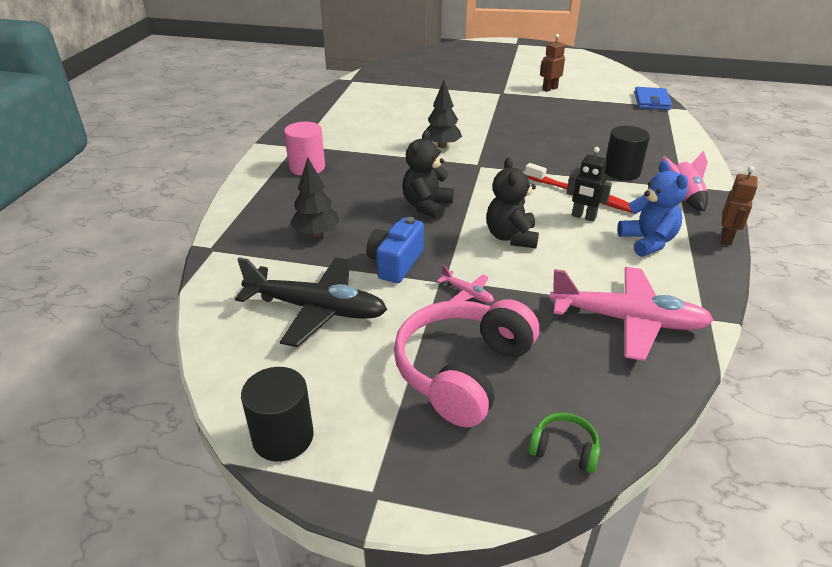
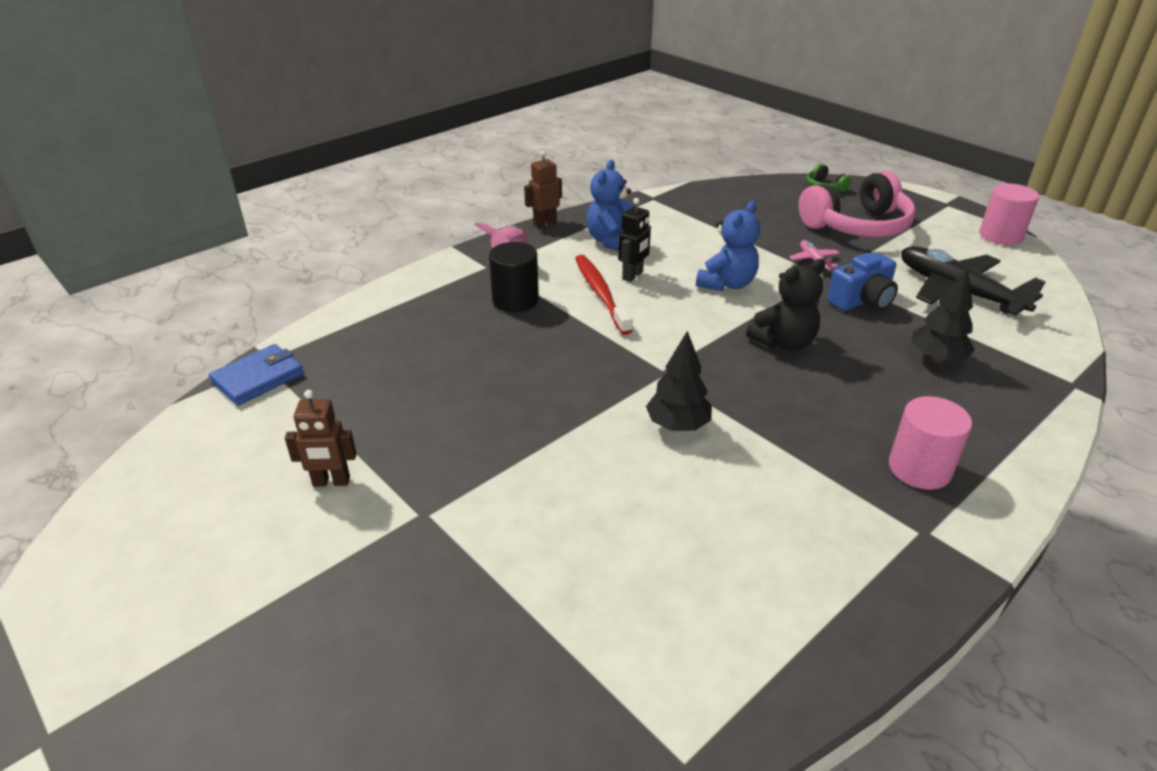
camera: 145 degrees left, 0 degrees up
black cylinder [241,367,314,462] -> pink cylinder [979,183,1039,245]
black teddy bear [486,158,539,248] -> blue teddy bear [696,201,760,291]
pink plane [550,267,714,361] -> none
black robot [567,147,612,222] -> black robot turned 60 degrees clockwise [618,198,651,282]

